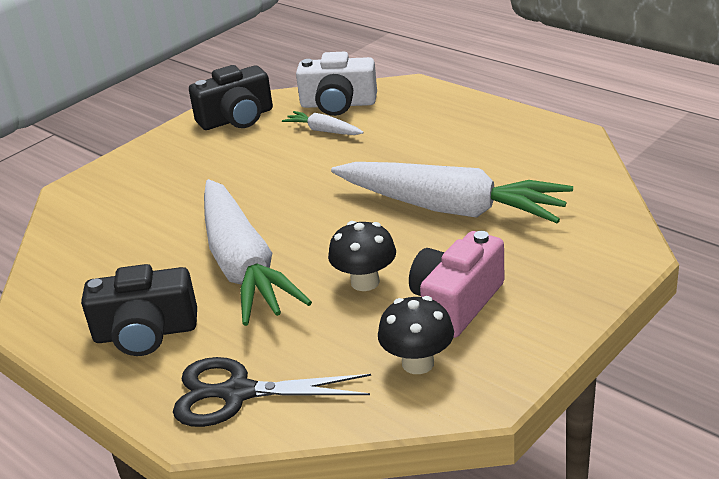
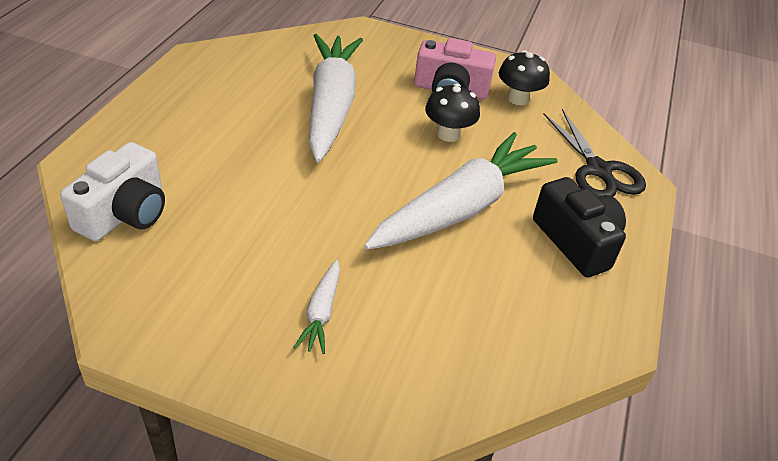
camera: 120 degrees left, 10 degrees up
black camera [189,65,273,130] -> none
white carrot [282,111,364,135] -> white carrot moved to [293,260,340,354]
white camera [296,52,377,116] -> white camera turned 45 degrees clockwise [60,142,165,241]

